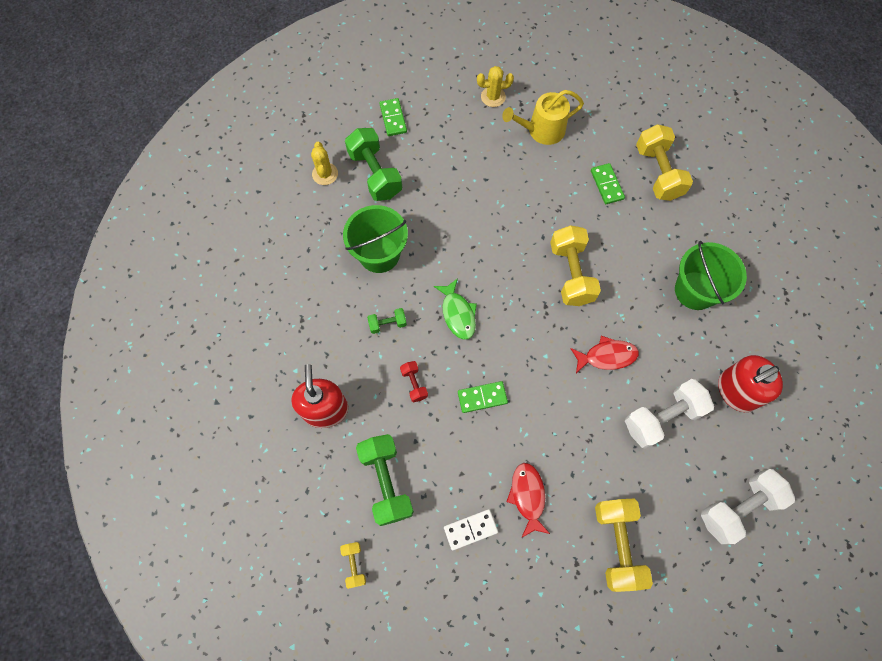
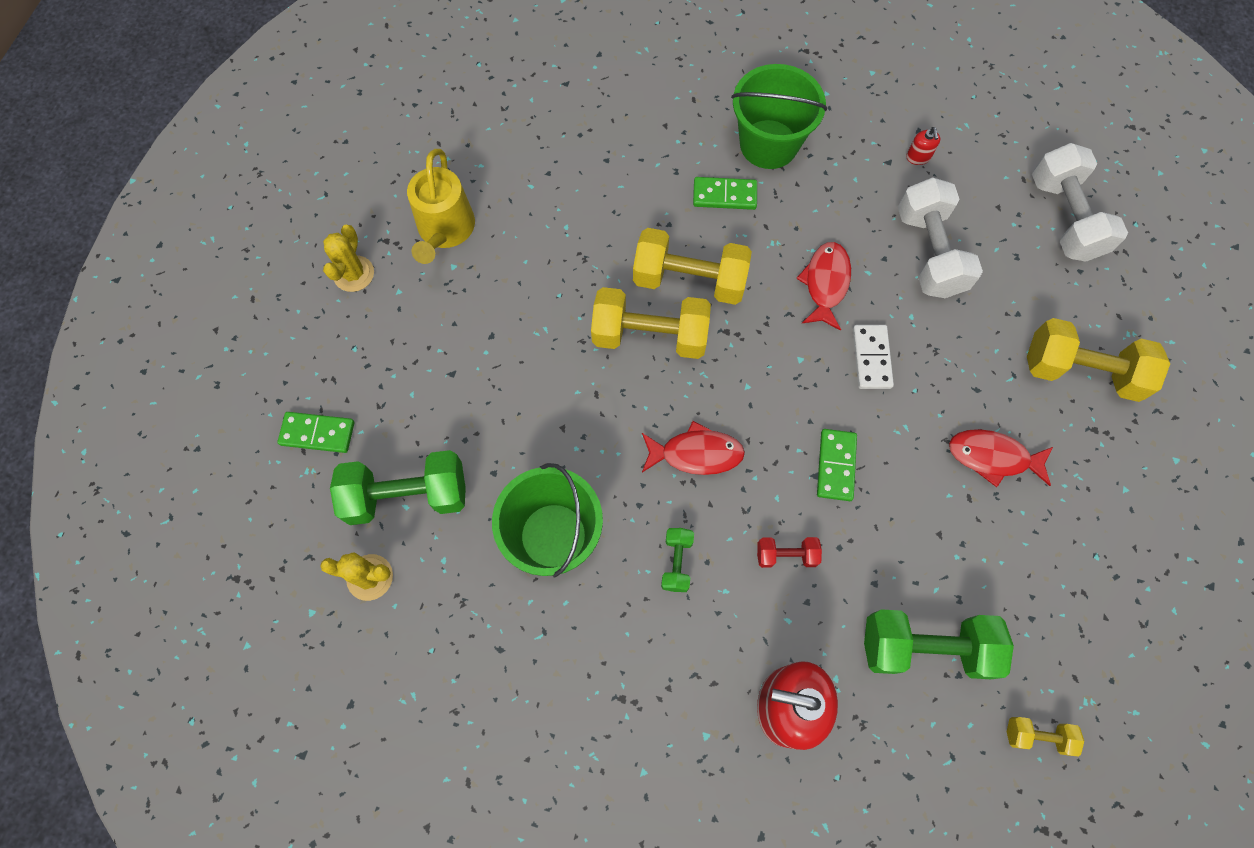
camera: 70 degrees left, 0 degrees up
green fish [434,278,477,340] -> red fish [642,421,745,475]
white domino [444,509,498,551] -> white domino moved to [853,325,894,389]
green domino [591,163,625,204] -> green domino moved to [693,177,757,210]
yellow dumbbell [636,124,693,201] -> yellow dumbbell moved to [591,287,711,359]
red soap dispenser [718,355,783,412] -> red soap dispenser [906,127,940,165], size x0.41

